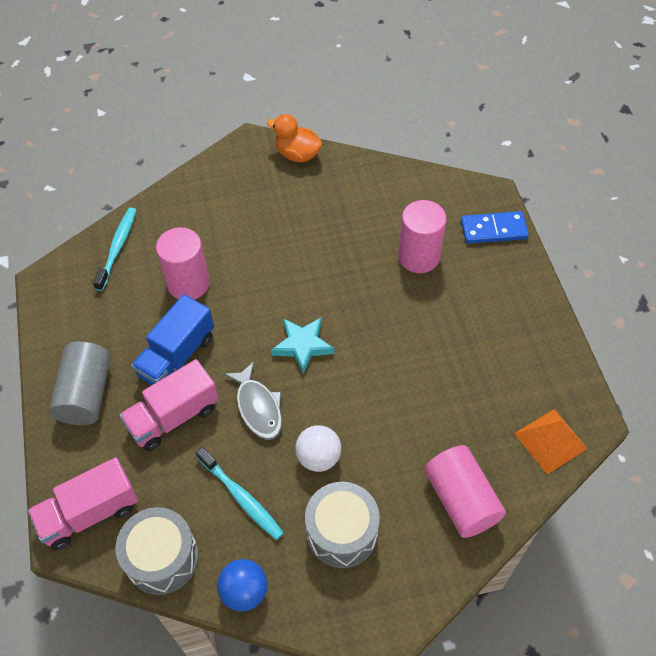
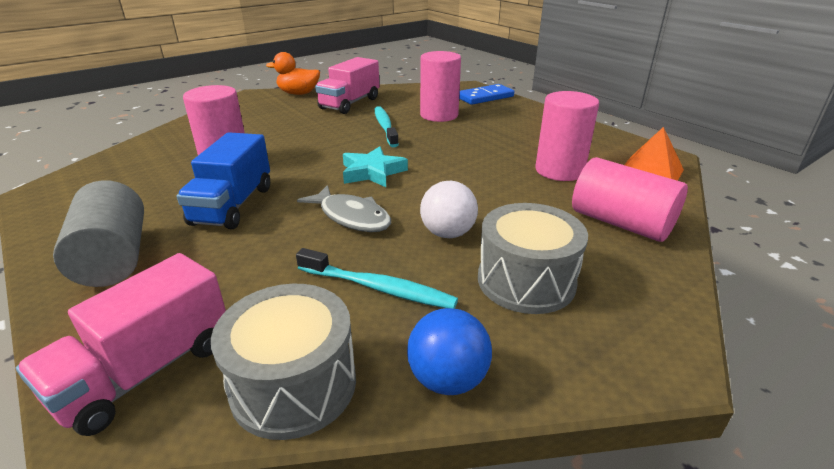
camera: 25 degrees left, 25 degrees down
turquoise toothbrush [93,207,136,291] -> turquoise toothbrush moved to [375,106,399,147]
pink truck [119,359,219,451] -> pink truck moved to [315,57,379,114]
none -> pink cylinder [535,91,599,181]

